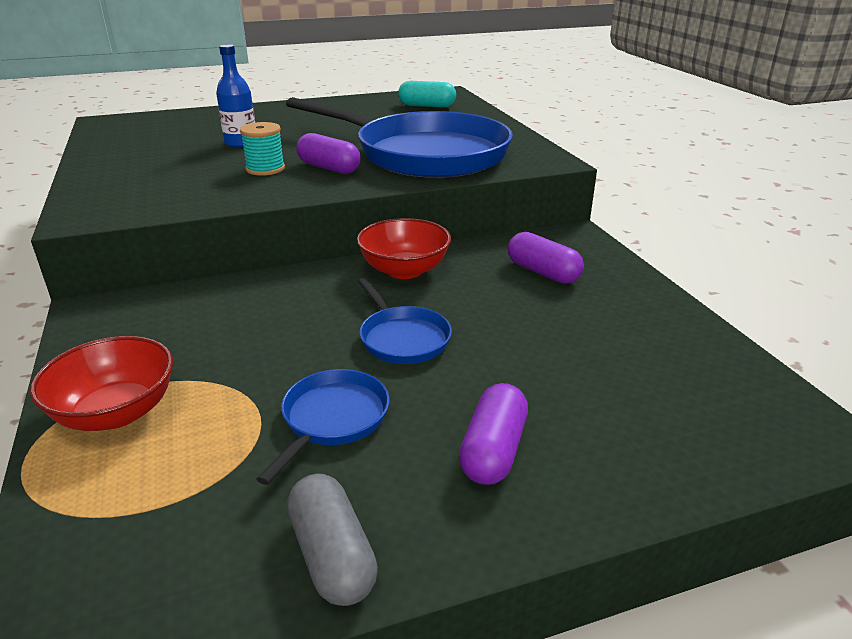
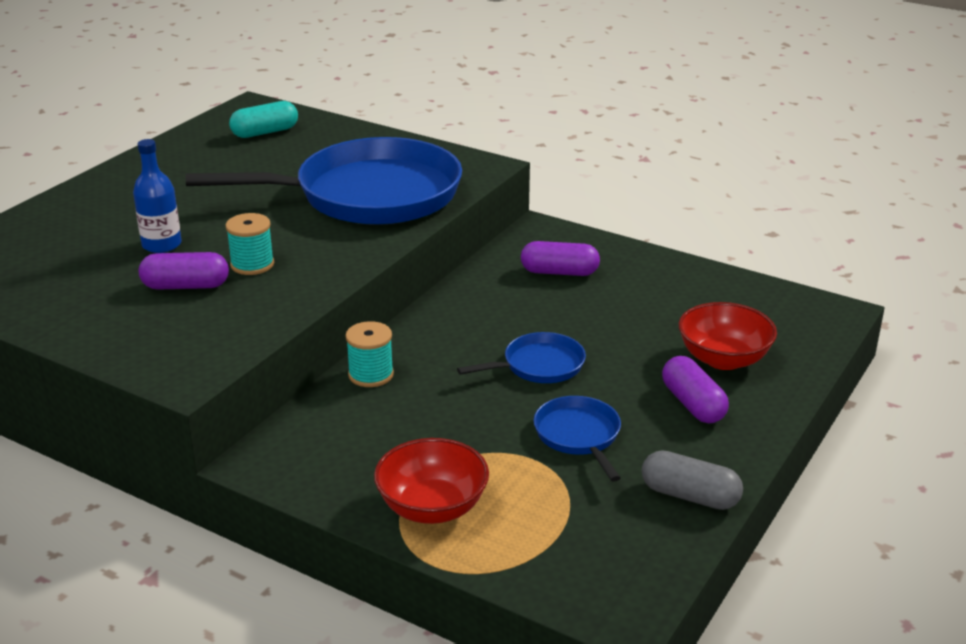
camera: 40 degrees left, 0 degrees up
purple capsule [297,133,361,174] -> purple capsule moved to [139,252,229,290]
red bowl [357,218,451,279] -> red bowl moved to [679,302,777,370]
blue pan [358,278,452,364] -> blue pan turned 45 degrees counterclockwise [457,332,586,383]
none -> turquoise spool [345,321,394,387]

